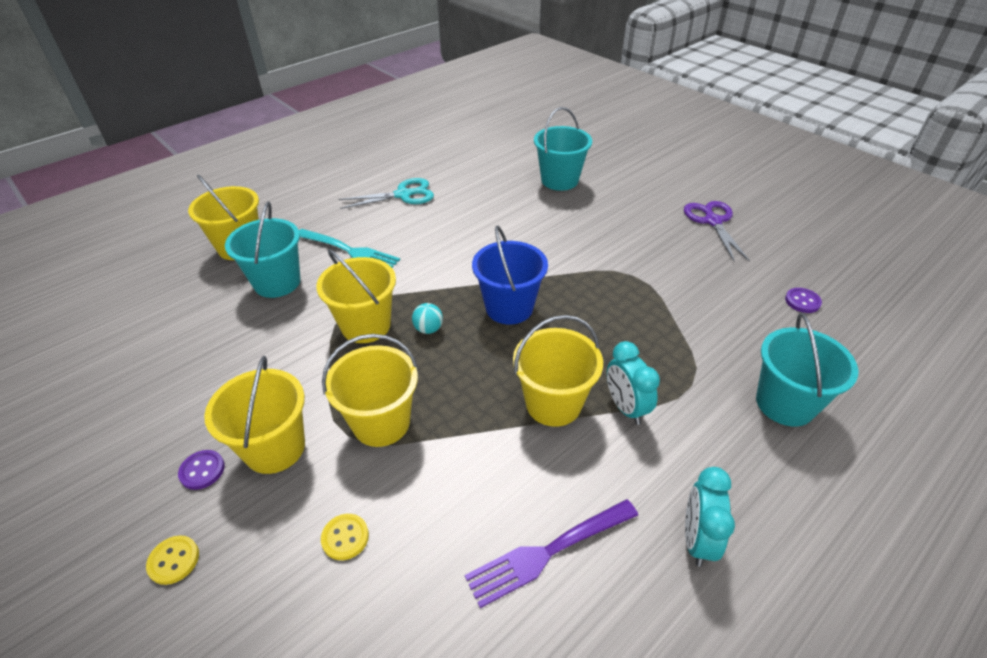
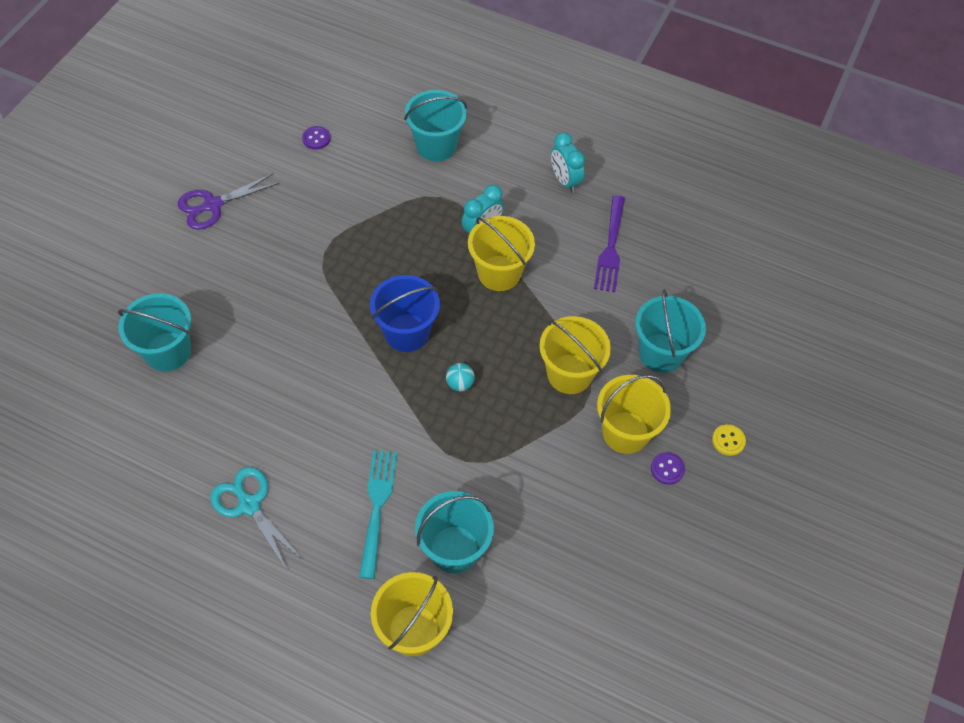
camera: 115 degrees left, 15 degrees up
yellow bucket [316,249,396,343] -> none
yellow button [321,514,369,560] -> turquoise bucket [635,289,706,373]
purple fork [465,499,638,608] -> purple fork turned 60 degrees clockwise [594,195,625,292]
turquoise clock [685,467,735,567] -> turquoise clock turned 75 degrees clockwise [551,132,585,193]

